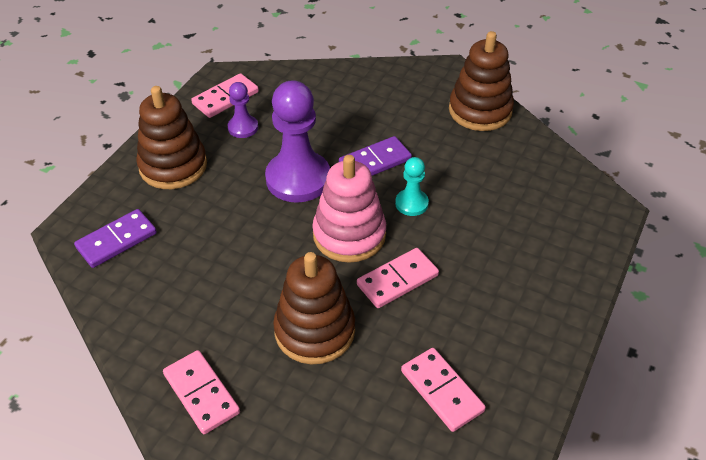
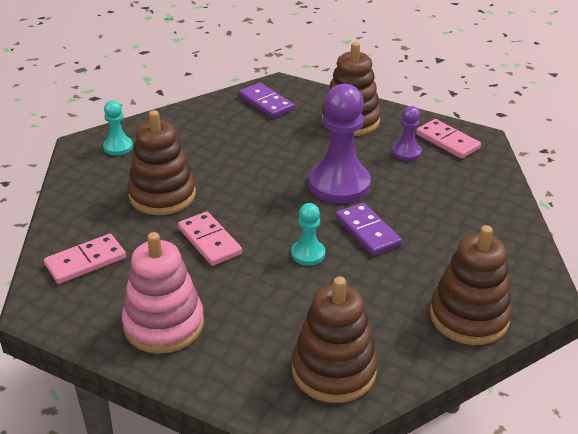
camera: 90 degrees right, 10 degrees down
pink domino [163,350,240,434] -> turquoise pawn [103,100,133,155]
pink stacking toy [312,155,386,263] -> pink stacking toy moved to [122,232,204,354]
none -> brown stacking toy [292,277,378,403]

